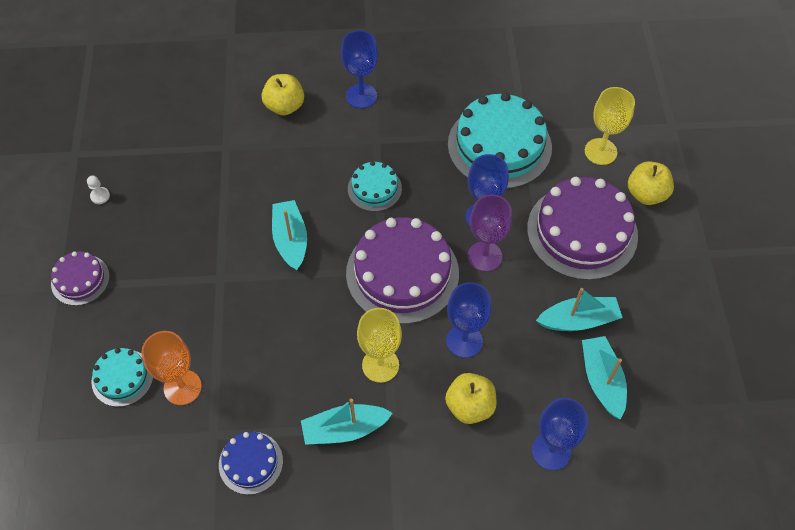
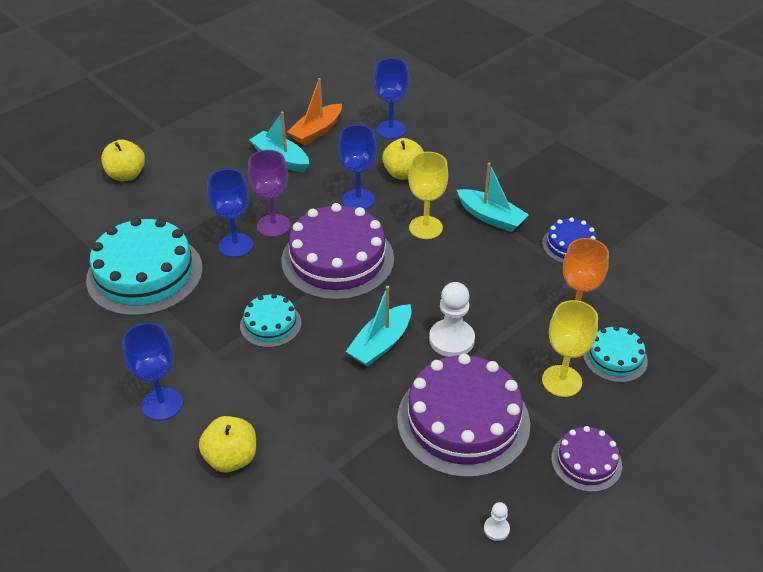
camera: 130 degrees left, 15 degrees down
purple cake [527,177,638,280] -> purple cake moved to [397,353,530,478]
turquoise boat [582,336,627,420] -> orange boat [287,78,342,146]
yellow goblet [585,87,635,165] -> yellow goblet moved to [542,300,598,397]
none -> white pawn [429,282,475,357]

